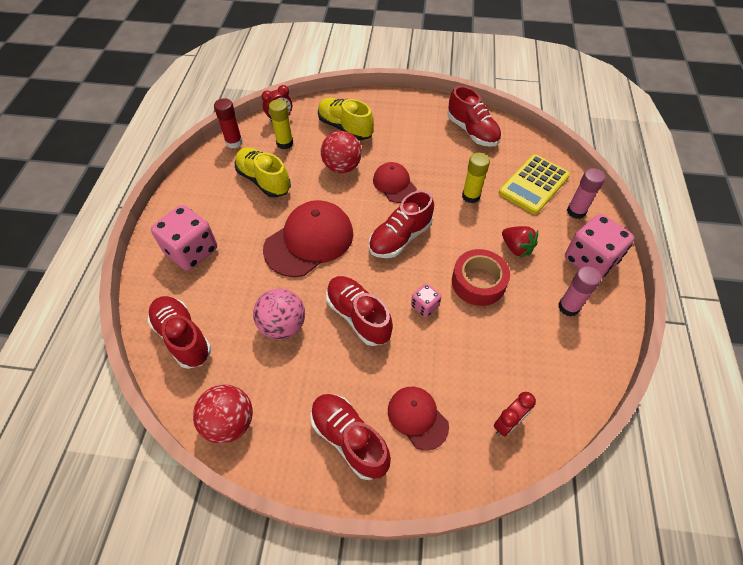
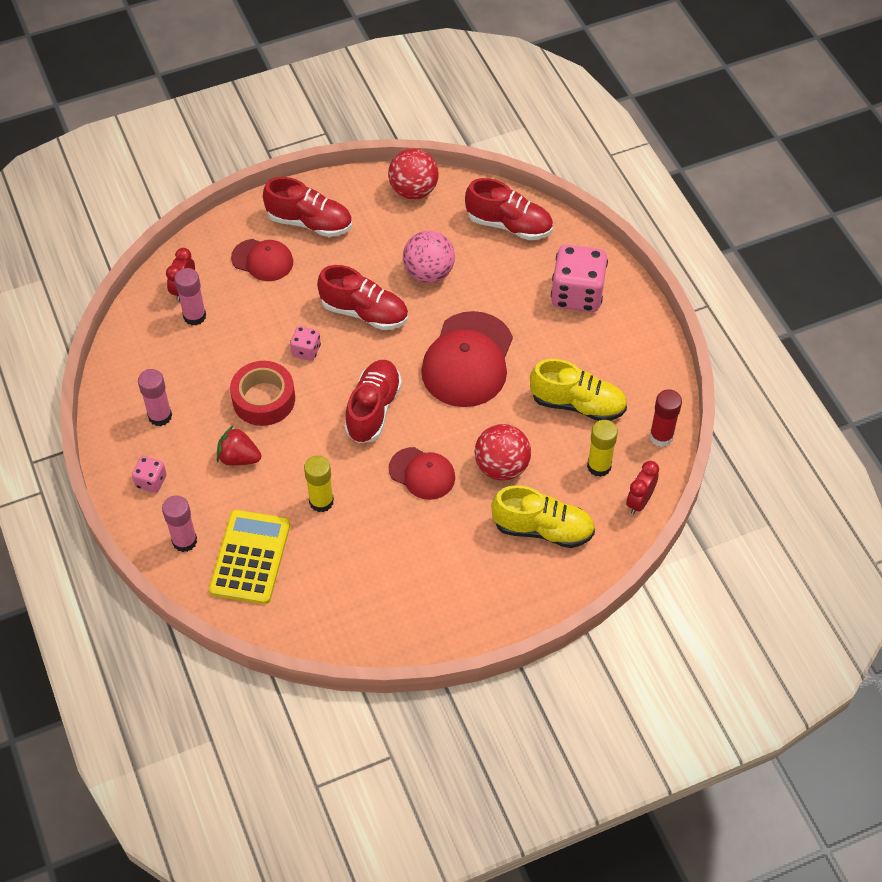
camera: 150 degrees right, 0 degrees up
red shoe [448,86,501,147] -> none
pink dice [565,214,634,278] -> pink dice [132,456,167,493], size x0.49
none -> pink glue stick [174,268,206,325]

